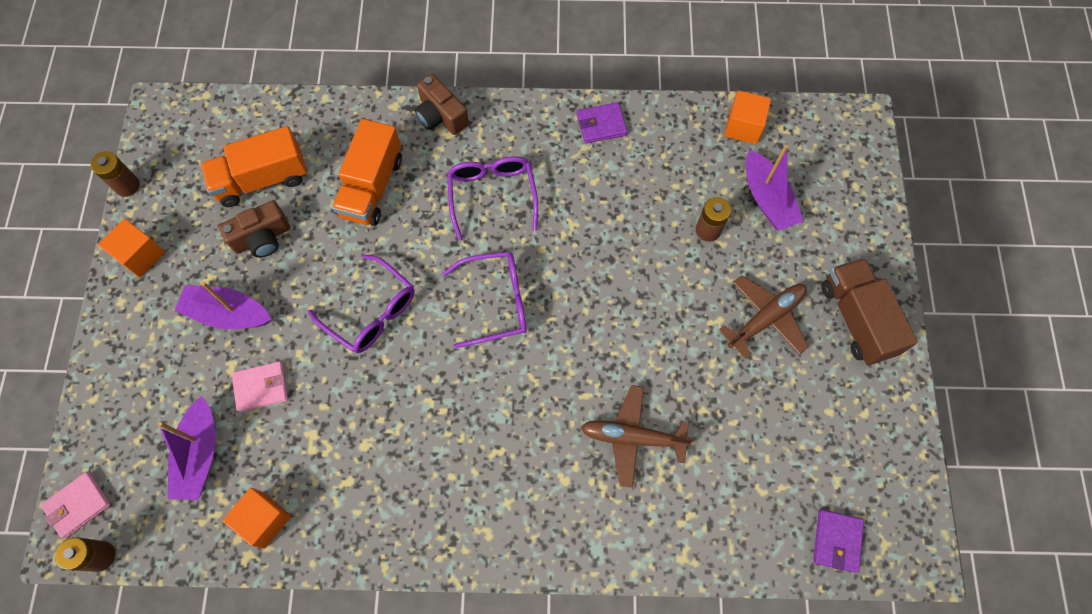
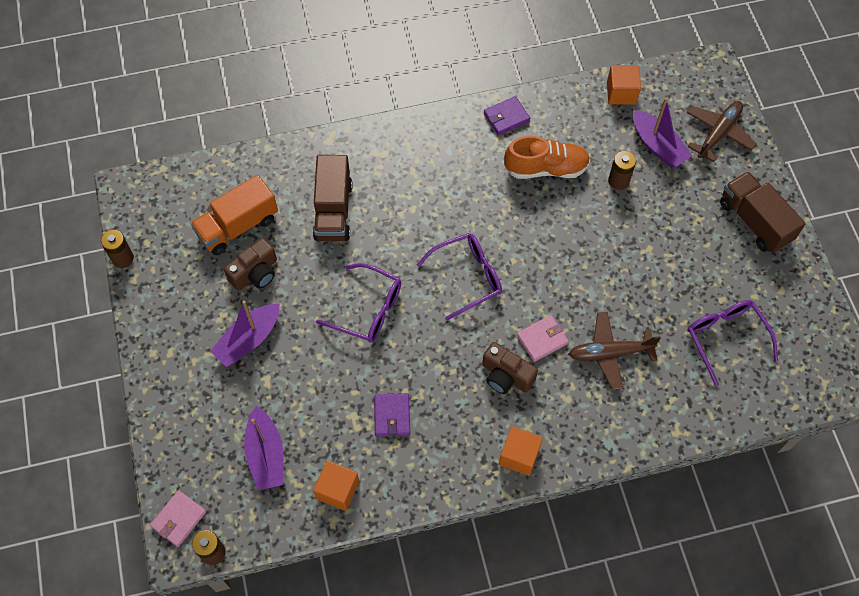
camera: 15 degrees left, 5 degrees down
orange cube [98,219,165,278] -> orange cube moved to [499,426,543,476]
purple boat [174,282,272,329] -> purple boat turned 45 degrees counterclockwise [210,300,280,367]
pink wallet [232,361,288,412] -> pink wallet moved to [517,315,569,362]
orange truck [332,119,402,226] -> brown truck [313,155,353,241]
brown camera [415,74,469,135] -> brown camera moved to [482,342,538,394]
purple glasses [447,156,538,240] -> purple glasses moved to [688,300,778,386]
brown plane [719,275,808,359] -> brown plane moved to [686,101,757,162]
purple wallet [813,510,864,573] -> purple wallet moved to [374,393,410,436]
none -> orange shoe [504,136,590,179]

